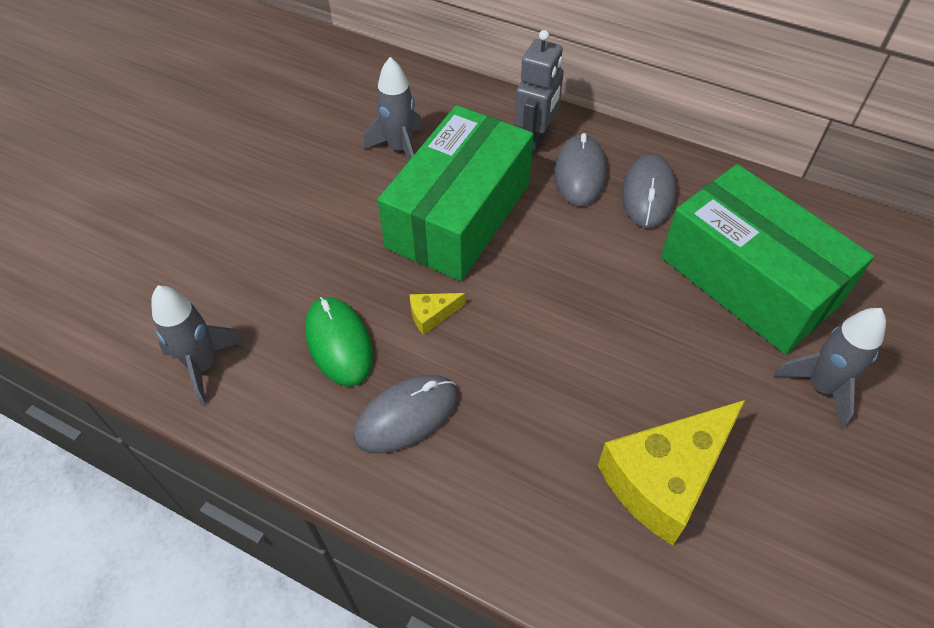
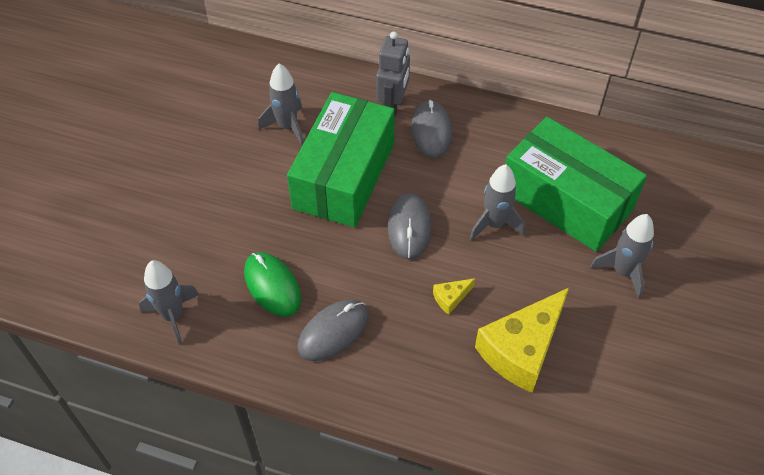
camera: 10 degrees left, 0 degrees up
yellow cheese [410,293,465,335] -> yellow cheese moved to [433,278,475,315]
grey mouse [622,154,676,228] -> grey mouse moved to [388,193,432,259]
none -> grey rocket [470,164,526,241]

